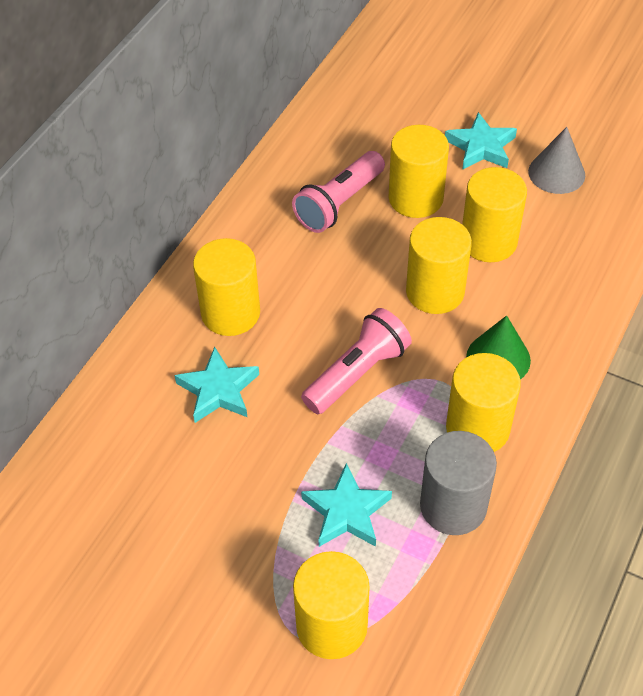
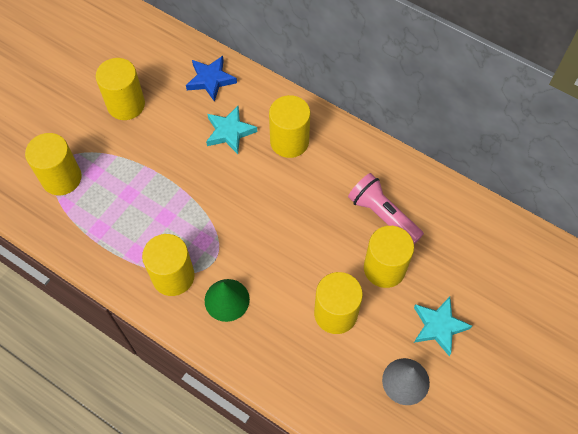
camera: 95 degrees right, 10 degrees up
pink flashlight [301,308,412,414] -> none
turquoise star [301,463,392,547] -> none
yellow cylinder [406,217,472,314] -> yellow cylinder moved to [96,58,145,120]
grey cylinder [420,431,497,535] -> none
none -> blue star [186,56,237,102]

